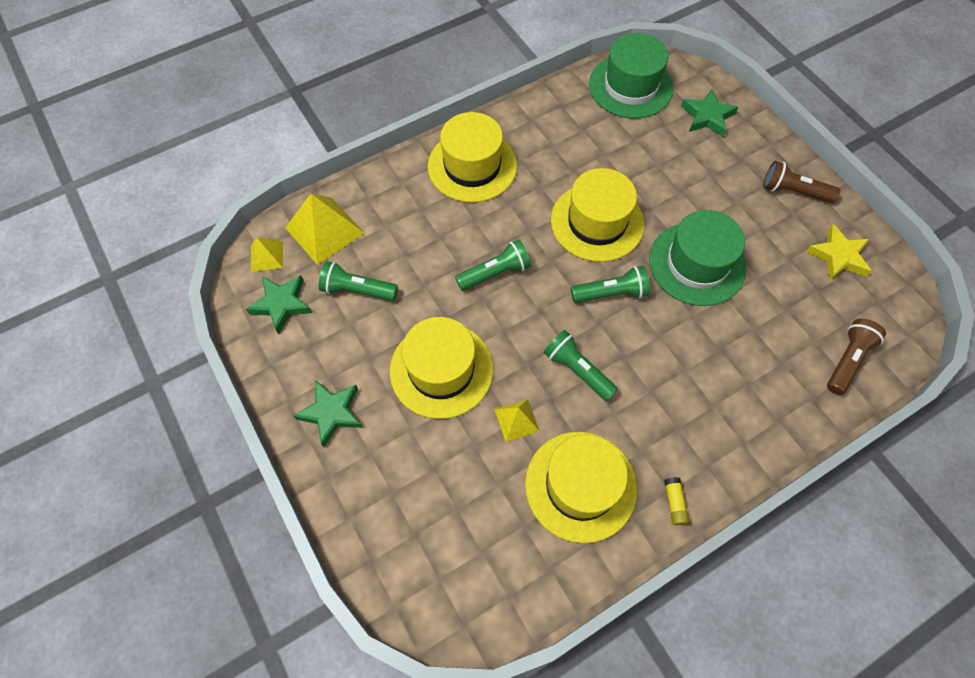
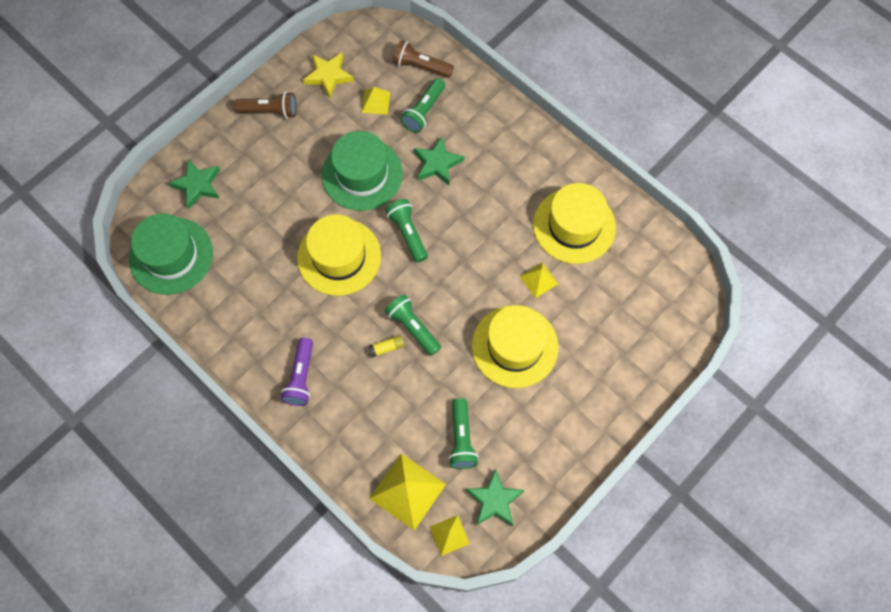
camera: 105 degrees left, 5 degrees up
green star [293,380,363,447] -> green star moved to [414,137,464,185]
yellow hat [428,112,517,203] -> purple flashlight [281,338,313,406]
green flashlight [544,330,618,401] -> green flashlight moved to [400,78,445,133]
yellow glue stick [664,477,690,525] -> yellow glue stick moved to [369,335,404,358]
brown flashlight [763,161,840,203] -> brown flashlight turned 90 degrees counterclockwise [234,92,297,118]
none -> yellow pyramid [361,87,390,115]

